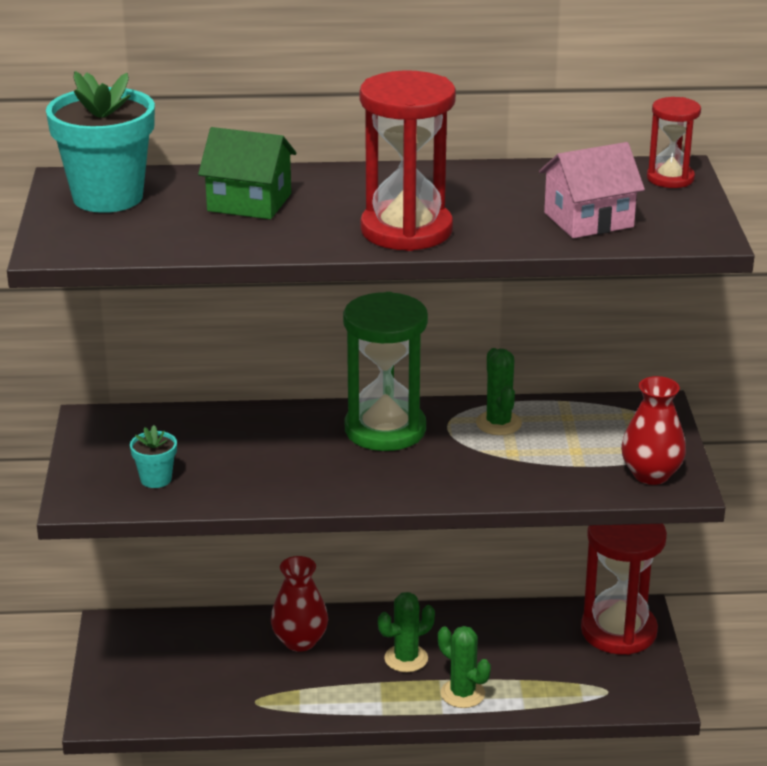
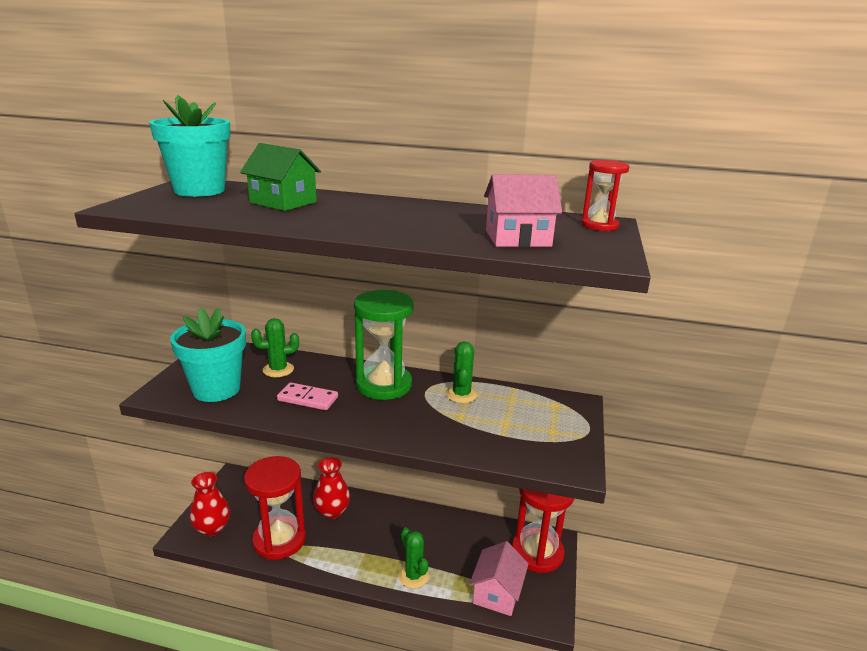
camera: 15 degrees right, 5 degrees down
turquoise flower pot [130,425,177,488] -> turquoise flower pot [170,307,246,402], size x2.16
red hourglass [359,70,456,251] -> red hourglass moved to [244,456,306,560]
green cactus [378,592,435,672] -> green cactus moved to [251,318,299,377]
red vase [621,376,686,485] -> red vase moved to [190,472,230,536]
none -> pink domino [277,382,338,410]
none -> pink house [469,541,529,616]

